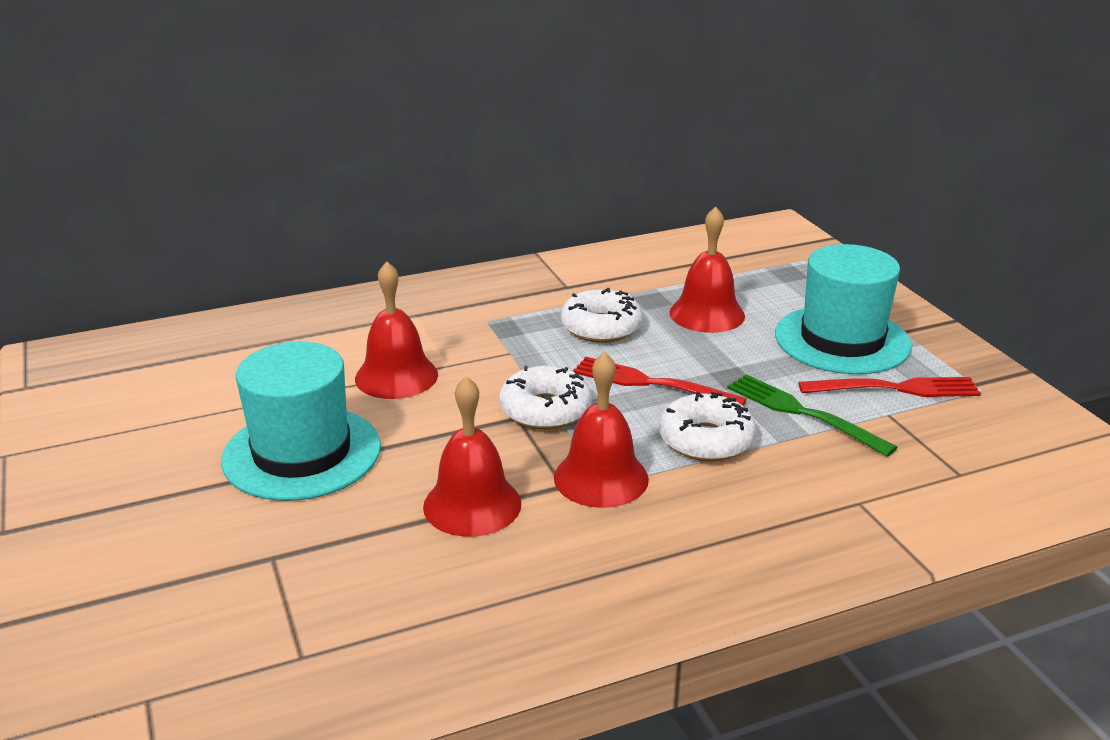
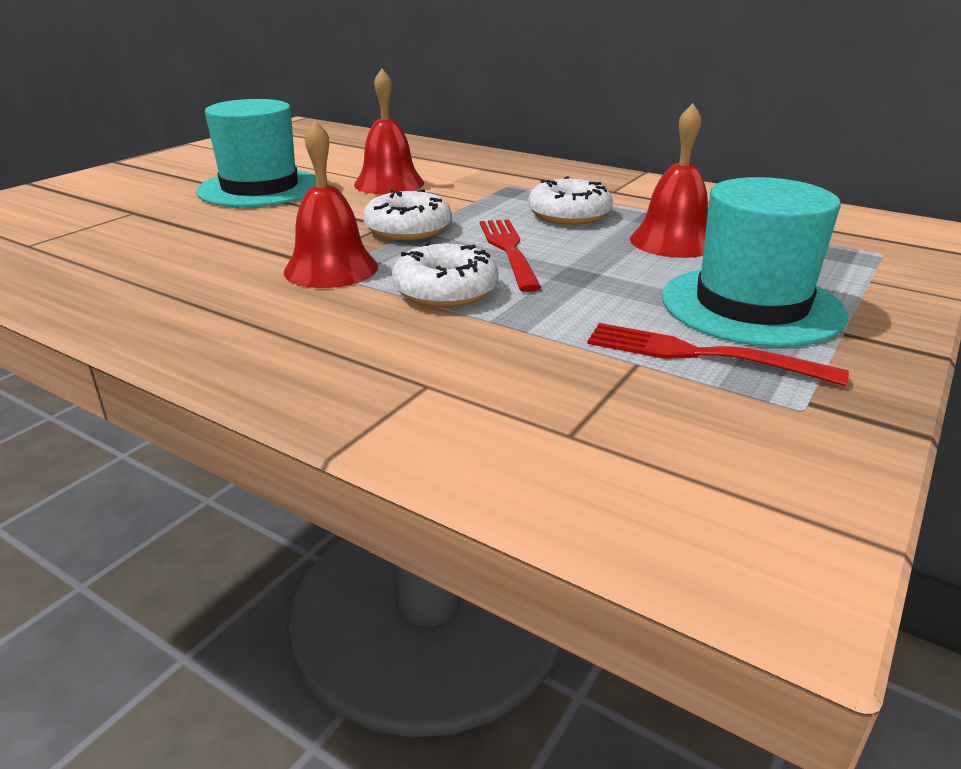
camera: 55 degrees right, 0 degrees up
red bell [423,376,521,537] -> none
green fork [727,374,897,457] -> none
red fork [798,377,981,397] -> red fork turned 150 degrees clockwise [587,323,849,386]

